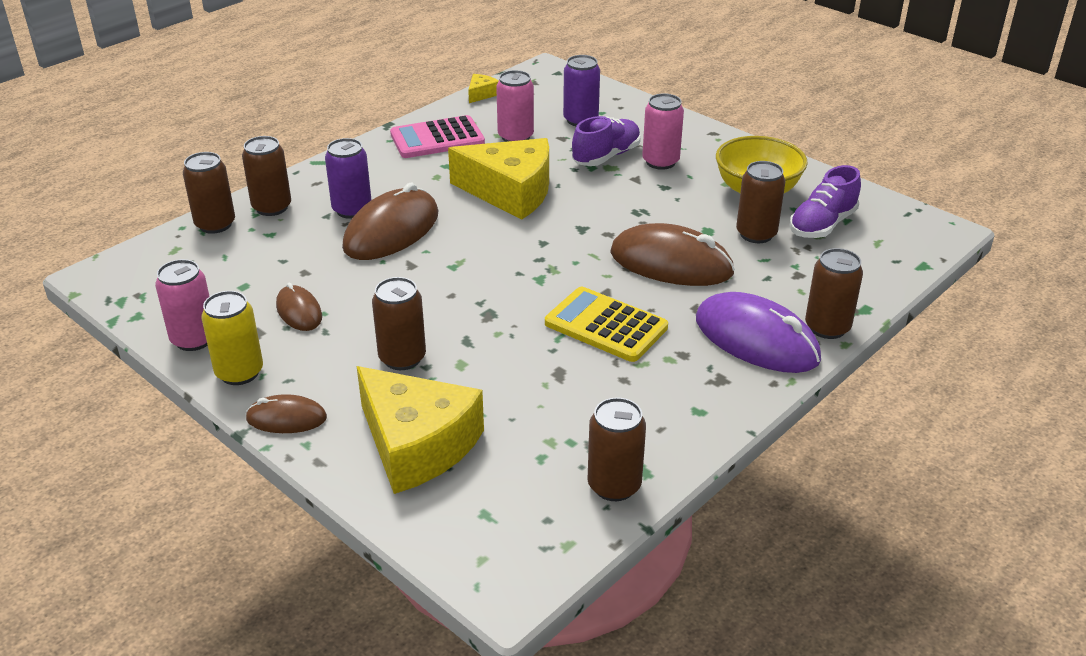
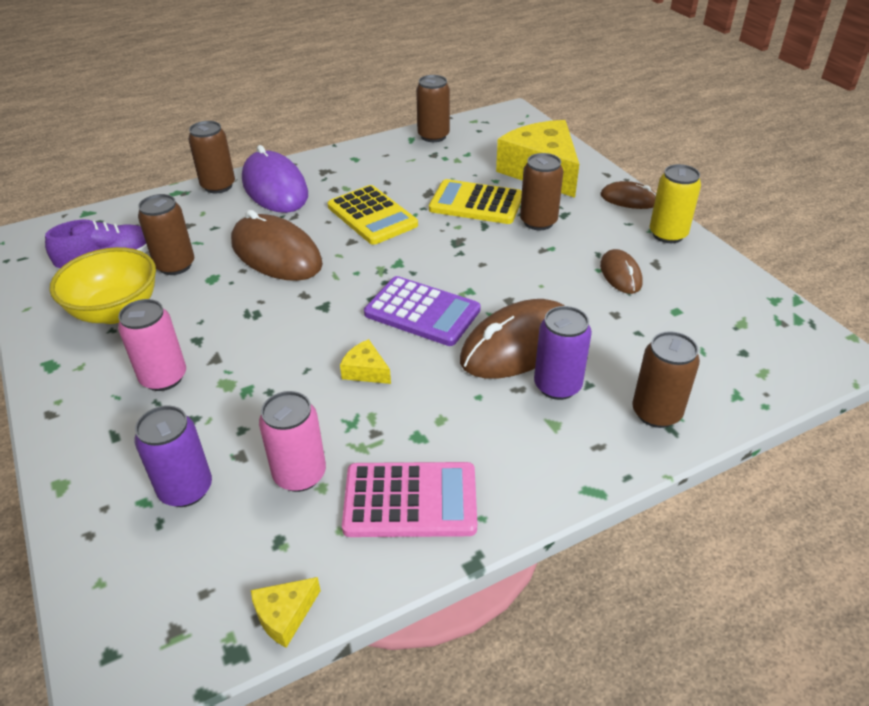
camera: 160 degrees left, 5 degrees up
pink can [155,259,210,351] -> none
brown can [183,152,235,234] -> none
yellow cheese [448,138,549,220] -> yellow cheese [340,339,391,384], size x0.41
purple shoe [572,116,641,166] -> none
none -> purple calculator [364,276,481,346]
none -> yellow calculator [429,179,522,224]

